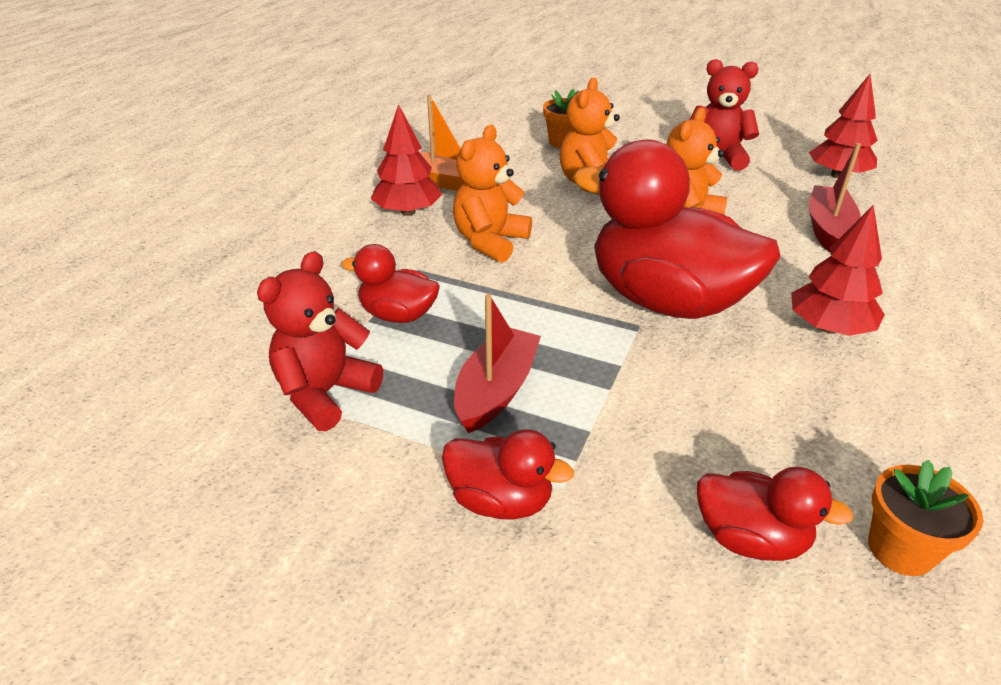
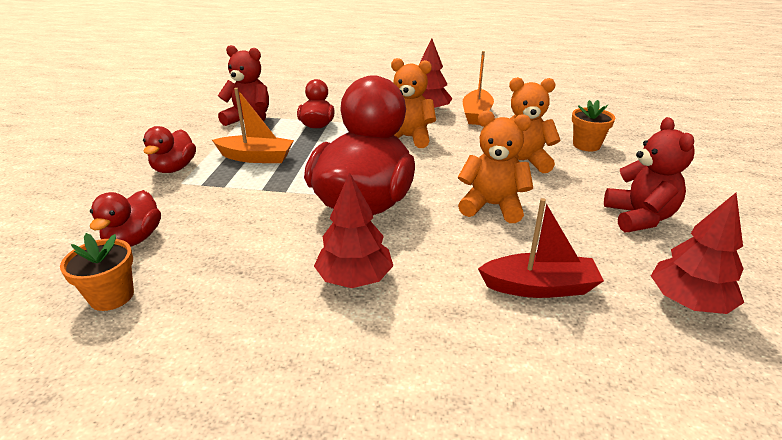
camera: 75 degrees right, 5 degrees down
red boat [454,294,541,433] -> orange boat [212,88,294,163]

